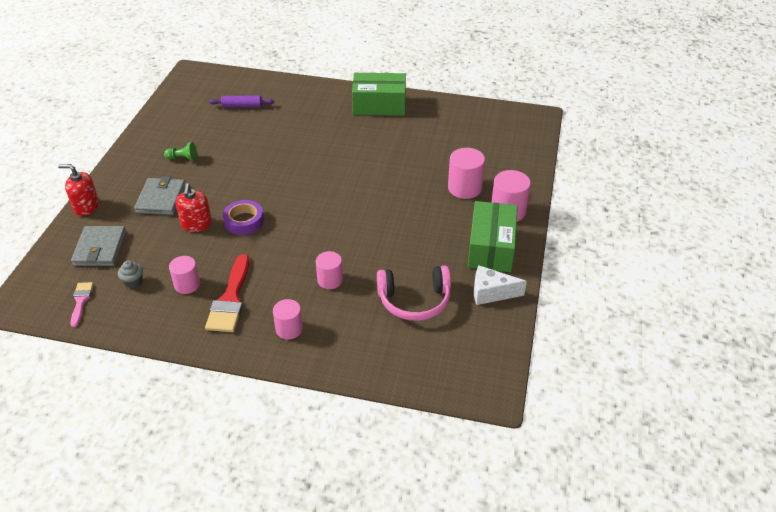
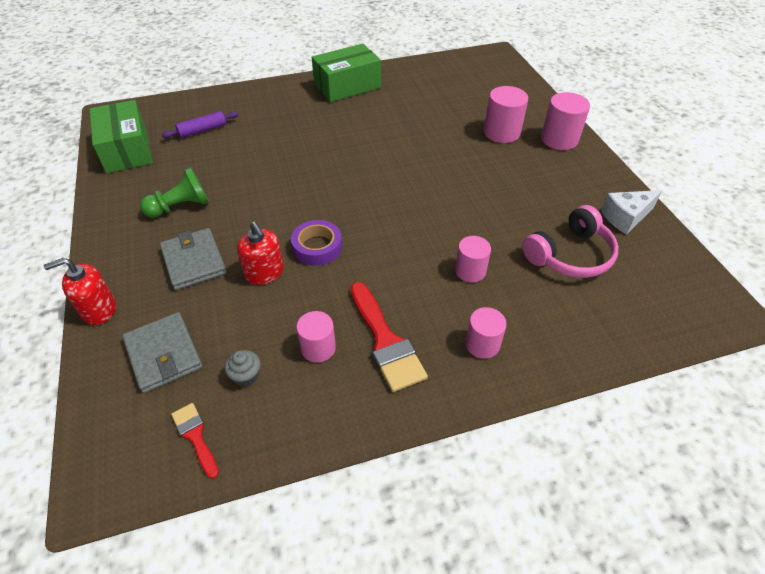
camera: 30 degrees left, 5 degrees up
pink brush [70,282,93,327] -> red brush [171,403,219,479]
green pawn [164,142,197,161] -> green pawn [140,167,209,218], size x1.56
green box [468,201,518,272] -> green box moved to [90,100,153,173]

